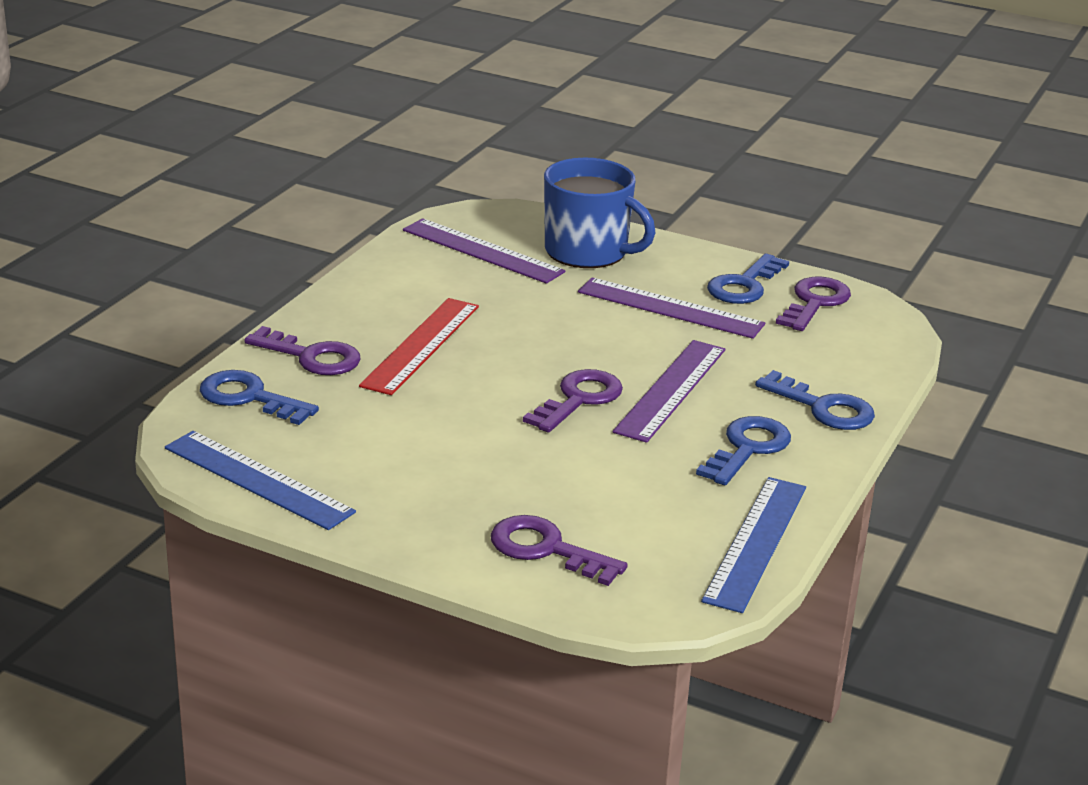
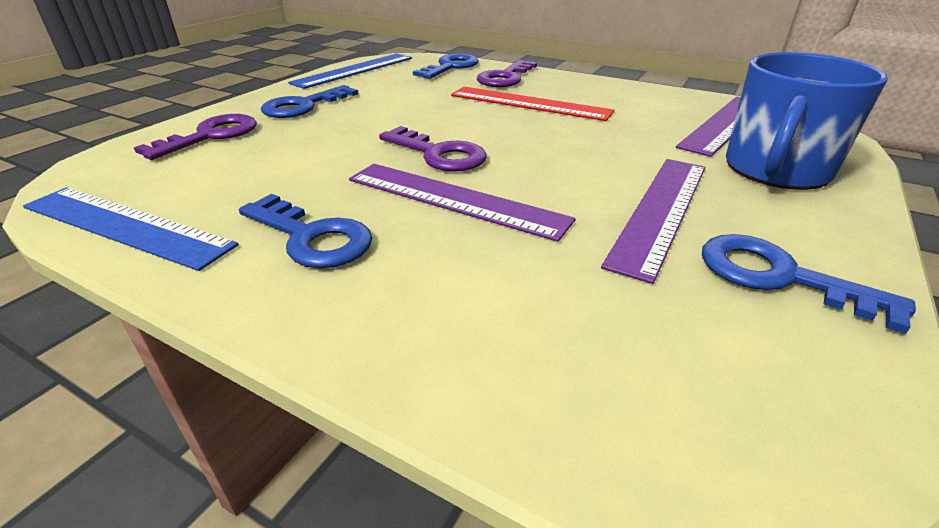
camera: 95 degrees right, 5 degrees up
blue key [755,370,875,430] -> blue key moved to [261,85,359,118]
purple key [776,277,851,331] -> none

